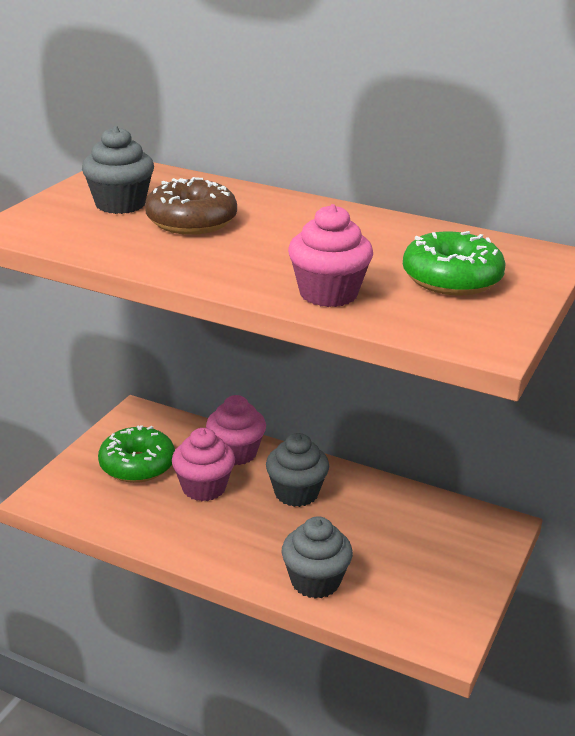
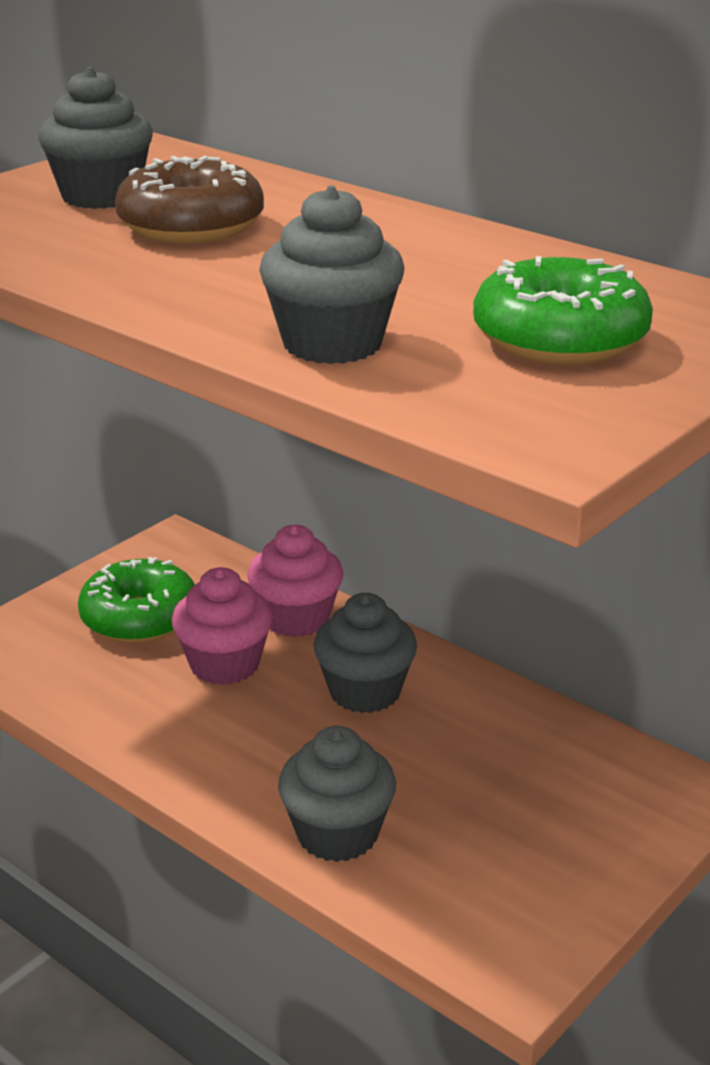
camera: 15 degrees right, 0 degrees up
pink cupcake [288,204,373,307] -> grey cupcake [259,185,405,364]

